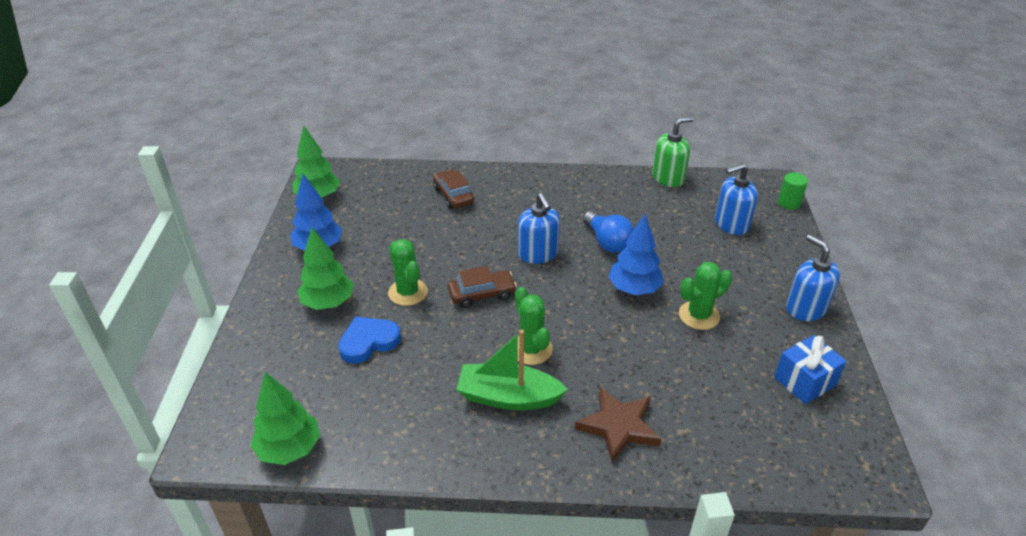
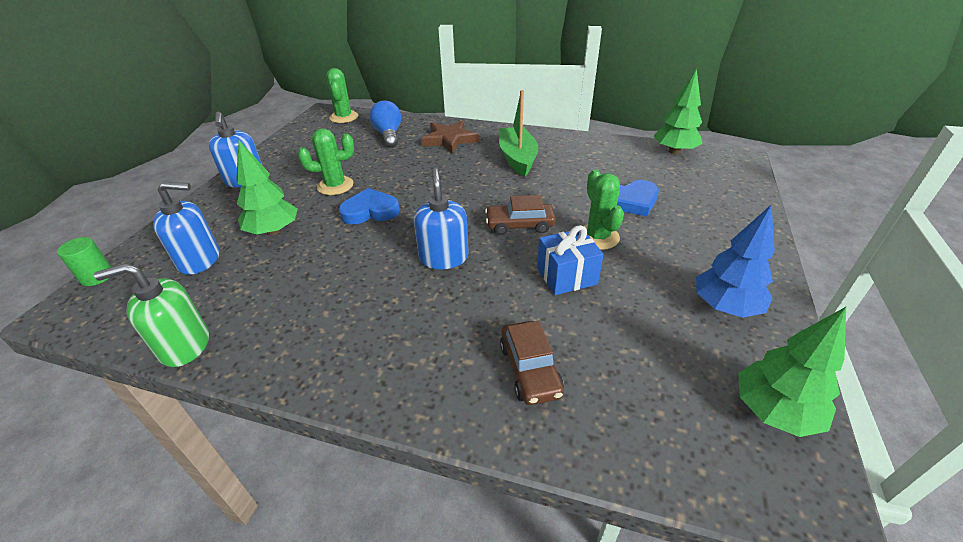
camera: 165 degrees left, 0 degrees up
green tree [297,228,354,310] -> green tree moved to [236,141,298,236]
green boat [456,330,568,410] -> green boat turned 120 degrees counterclockwise [499,90,539,177]
green cactus [515,287,553,365] -> green cactus moved to [326,68,358,123]
blue light bulb [583,211,634,253] -> blue light bulb moved to [370,100,401,148]
blue tree [608,214,664,295] -> blue heart [338,188,400,224]
blue gift [774,335,847,404] -> blue gift moved to [537,225,604,295]

